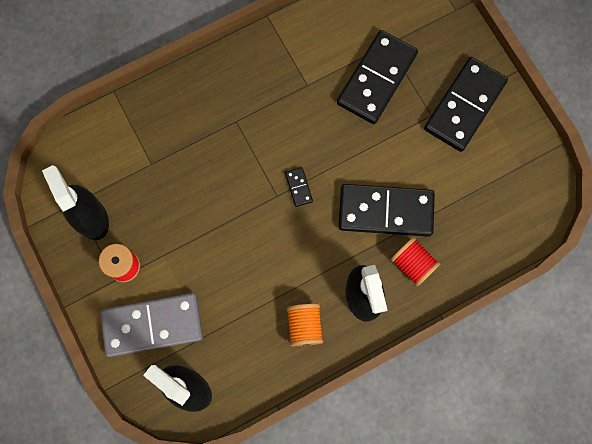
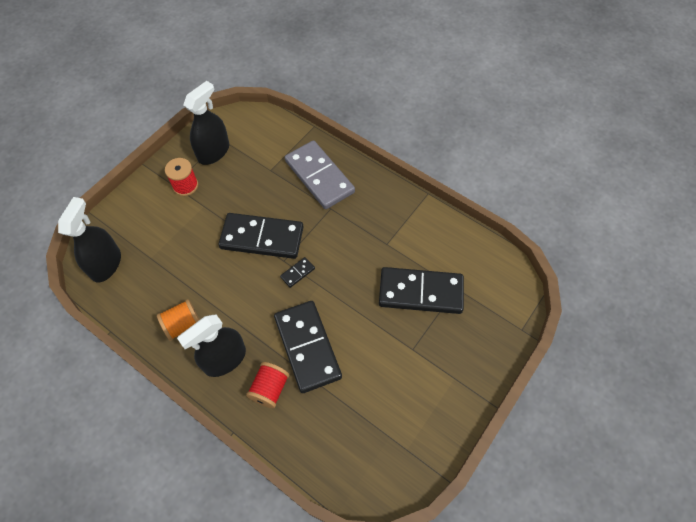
camera: 65 degrees right, 15 degrees down
grey domino [100,293,203,357] -> grey domino moved to [285,140,355,209]
black domino [424,57,508,152] -> black domino moved to [218,213,303,259]

